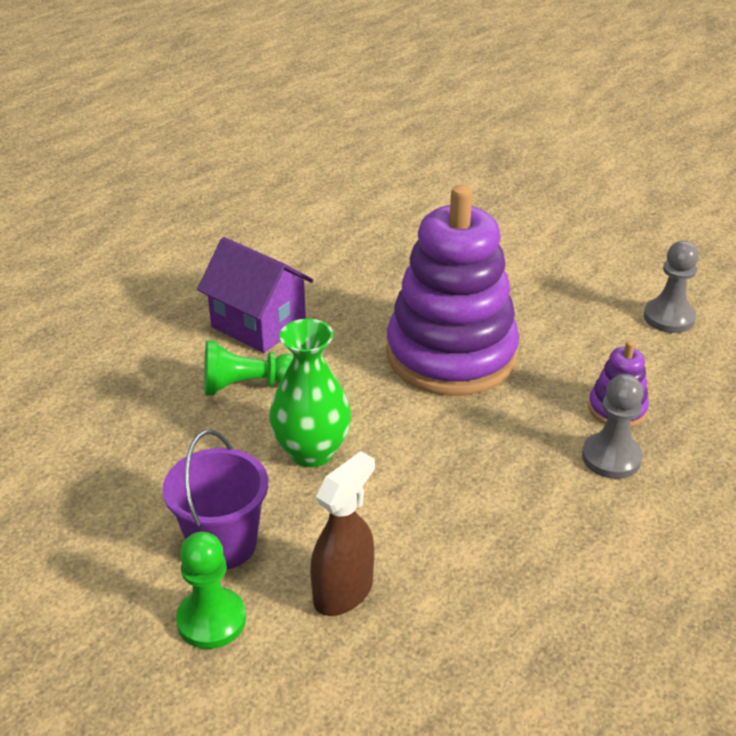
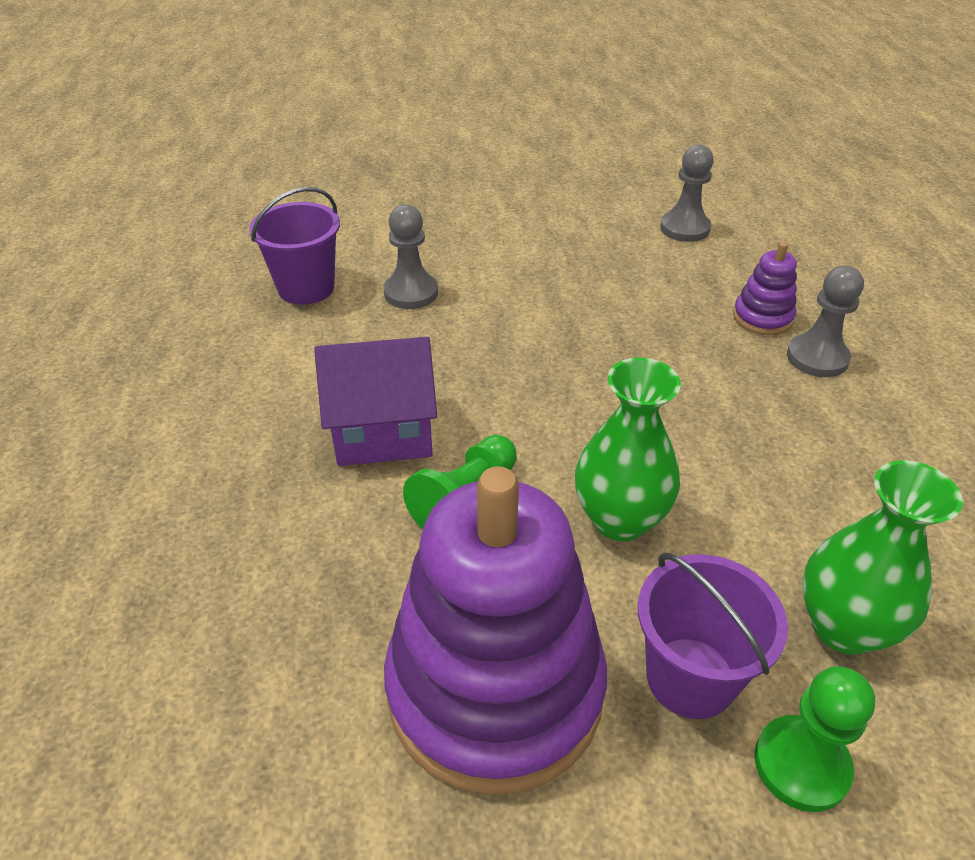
camera: 45 degrees left, 5 degrees up
brown spray bottle [310,451,375,616] -> green vase [802,460,963,655]
purple stacking toy [386,185,519,396] -> purple stacking toy moved to [384,466,607,795]
none -> purple bucket [249,187,340,305]
none -> grey pawn [383,204,438,309]

